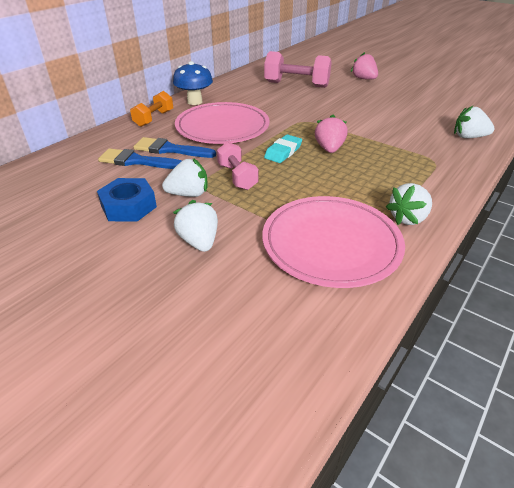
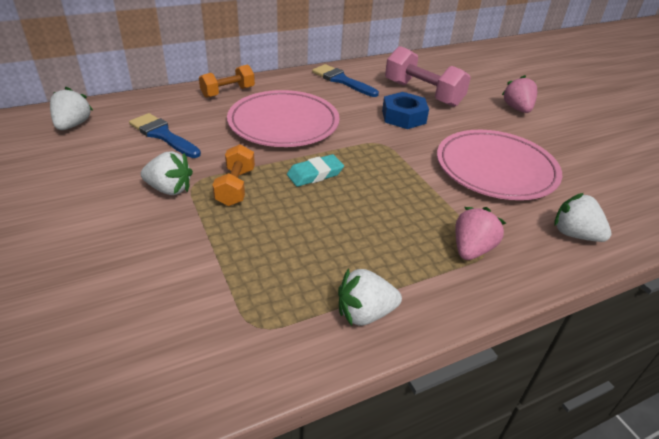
camera: 25 degrees right, 0 degrees up
blue nut [97,178,157,222] -> blue nut moved to [382,92,429,129]
blue brush [133,137,216,158] -> blue brush moved to [312,64,379,97]
blue mushroom [173,61,213,105] -> none
white strawberry [173,200,218,252] -> white strawberry moved to [50,87,93,130]
pink dumbbell [217,142,259,190] -> orange dumbbell [212,144,255,206]
pink plate [262,196,405,288] -> pink plate moved to [437,130,562,200]
pink strawberry [315,115,348,153] -> pink strawberry moved to [455,207,506,260]

